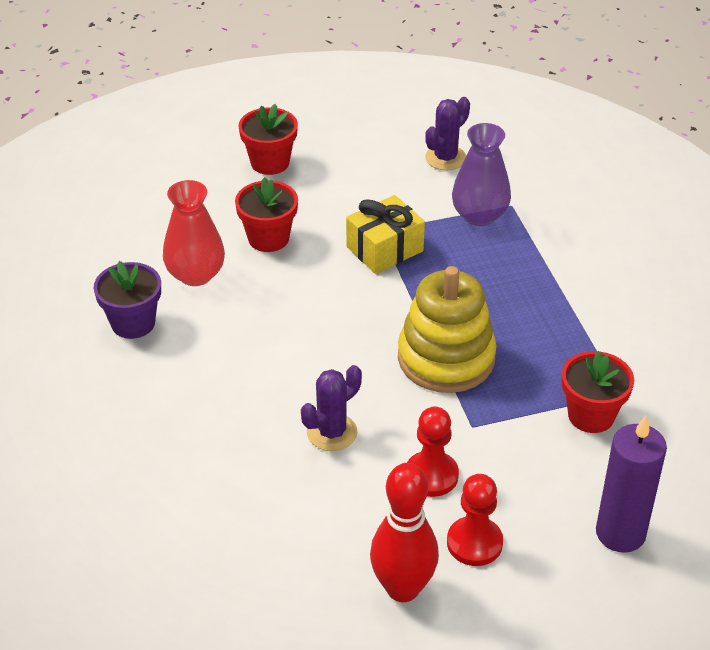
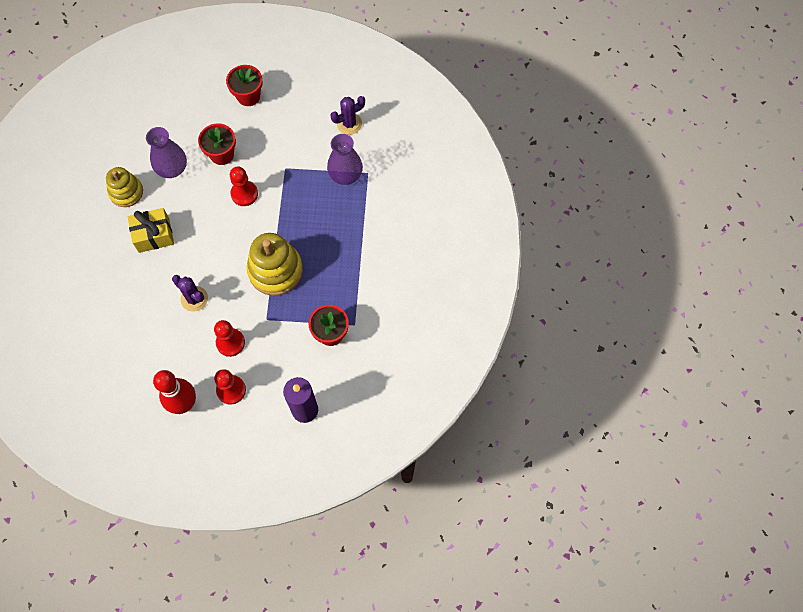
camera: 20 degrees right, 25 degrees up
purple flower pot [93,261,161,339] -> yellow stacking toy [106,167,143,207]
red vase [163,180,225,286] -> purple vase [146,127,187,178]
purple cactus [301,365,362,451] -> purple cactus turned 60 degrees clockwise [172,275,208,312]
yellow gift [346,195,425,274] -> yellow gift moved to [128,208,174,253]
none -> red pawn [230,167,258,206]

